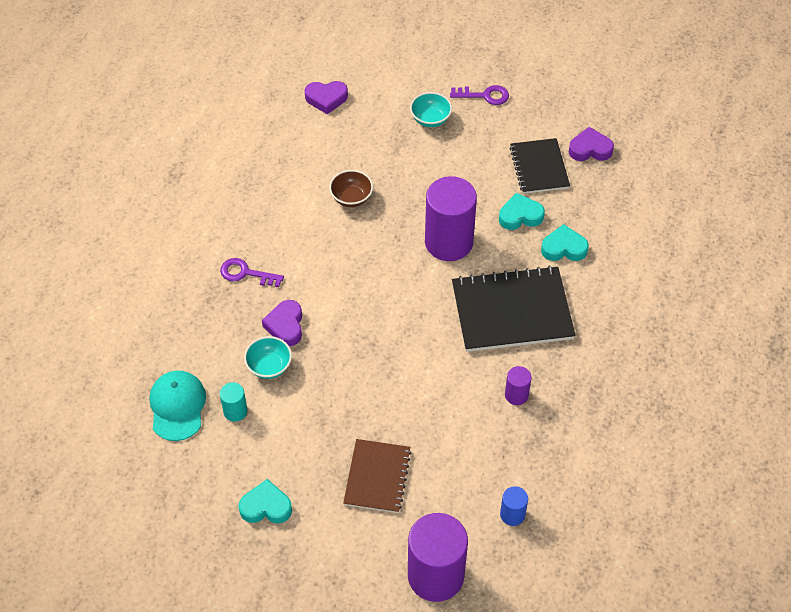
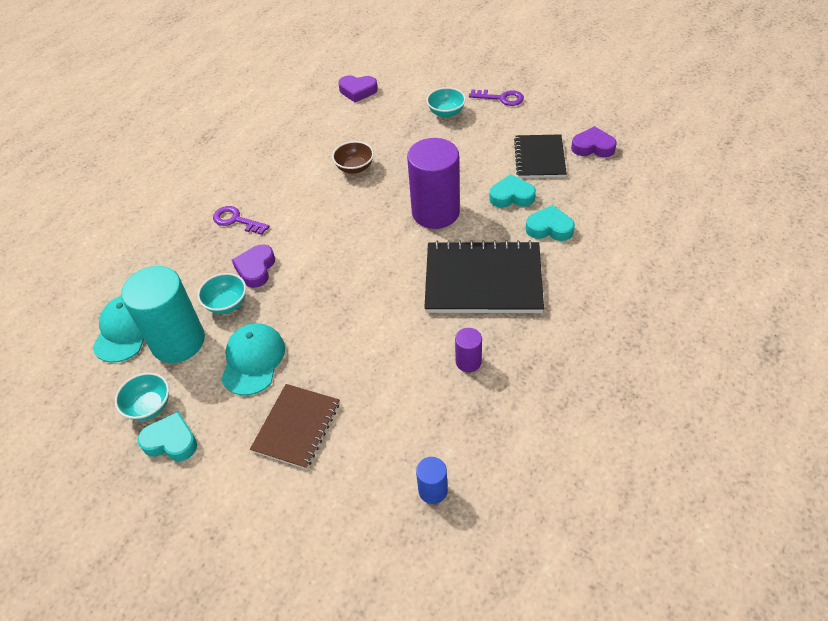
camera: 15 degrees right, 5 degrees down
turquoise cylinder [220,382,247,422] -> turquoise cylinder [121,266,205,363], size x2.19
purple cylinder [408,513,468,602] -> none
none -> turquoise bowl [115,372,169,421]
none -> turquoise cap [221,323,285,396]

